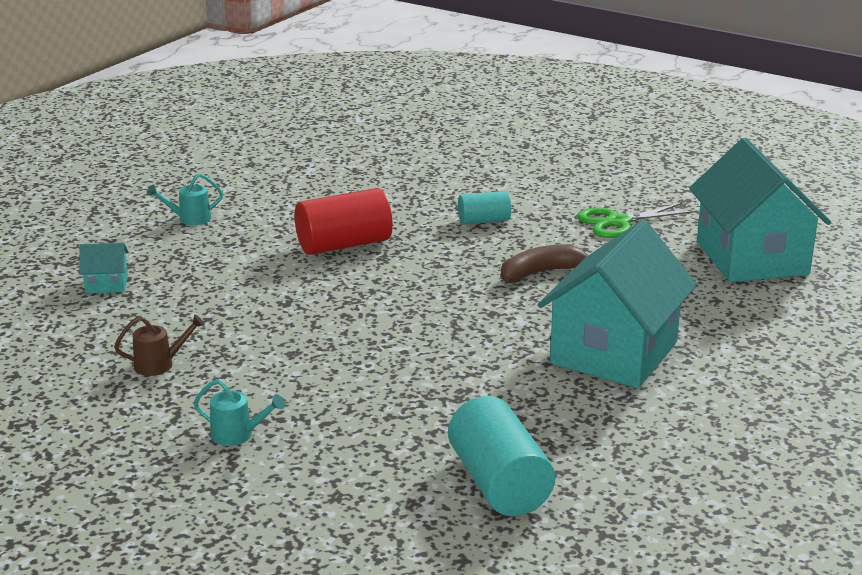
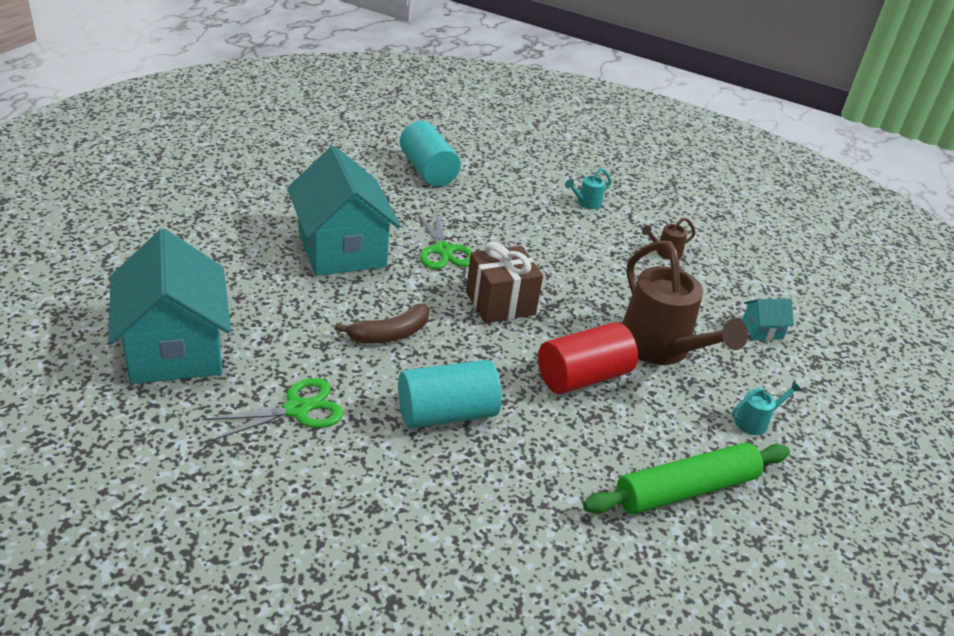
camera: 170 degrees right, 10 degrees up
turquoise watering can [194,379,285,446] -> turquoise watering can turned 45 degrees counterclockwise [565,168,611,209]
turquoise cylinder [458,191,511,225] -> turquoise cylinder [398,360,502,429], size x1.72
turquoise house [538,220,697,388] -> turquoise house turned 45 degrees counterclockwise [287,146,401,276]
none -> green scissors [416,212,472,269]
none -> brown gift [466,242,543,323]
none -> green rolling pin [583,443,790,514]
none -> brown watering can [622,241,748,365]

